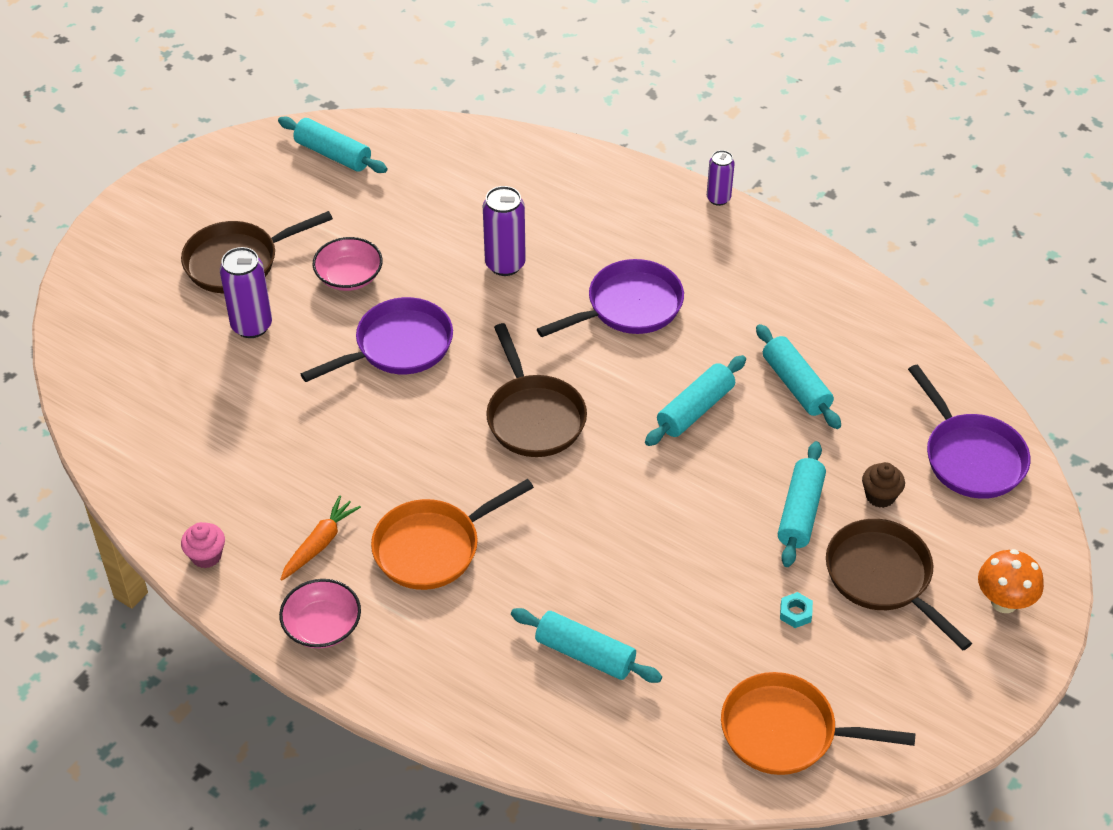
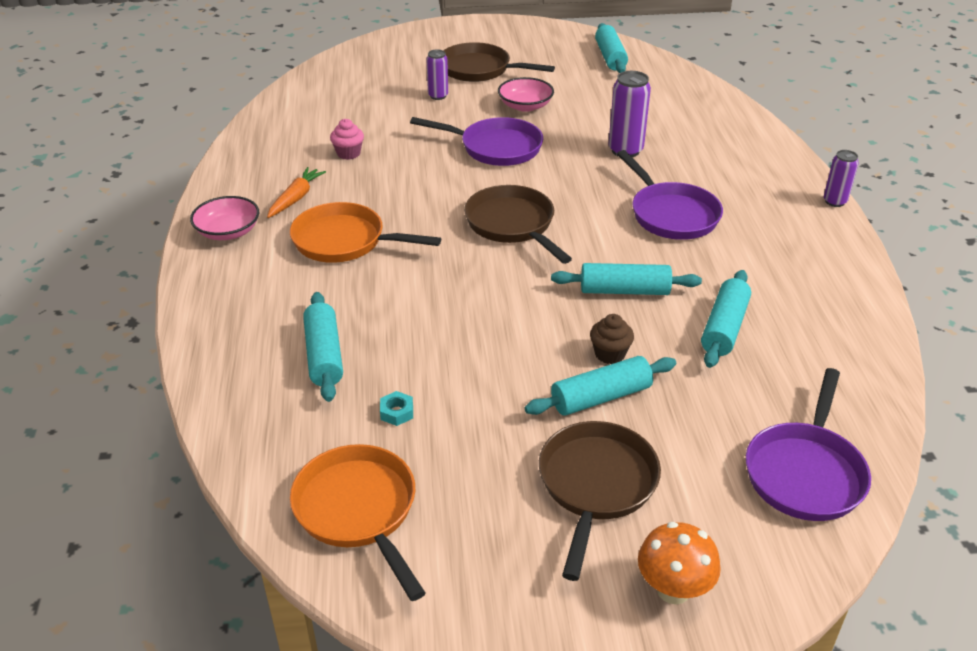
camera: 50 degrees right, 10 degrees down
pink cupcake [181,522,225,568] -> pink cupcake moved to [330,119,364,160]
purple can [220,247,272,338] -> purple can [426,49,448,100], size x0.63
orange carrot [280,495,361,581] -> orange carrot turned 60 degrees counterclockwise [267,167,326,218]
brown pan [486,323,587,457] -> brown pan turned 120 degrees clockwise [464,185,572,264]
purple pan [537,259,684,337] -> purple pan turned 45 degrees clockwise [617,150,723,240]
turquoise nut [780,592,813,628] -> turquoise nut moved to [380,391,413,426]
brown cupcake [862,462,905,508] -> brown cupcake moved to [590,314,634,364]

